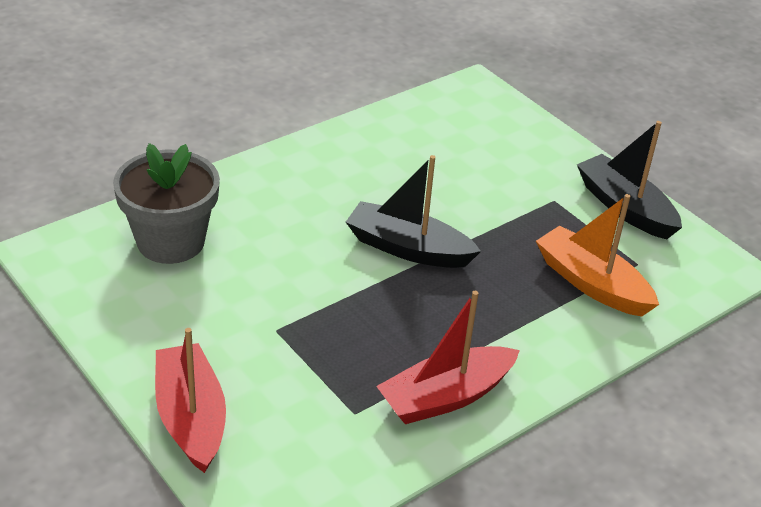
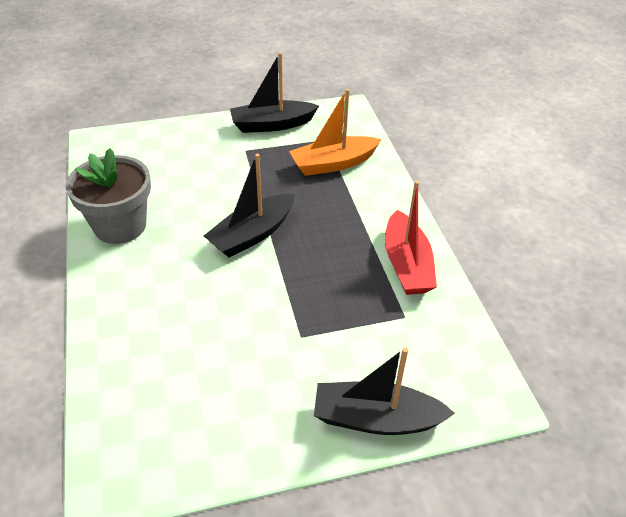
camera: 65 degrees left, 5 degrees up
grey flower pot [113,143,220,264] -> grey flower pot moved to [66,148,151,244]
red boat [155,328,226,473] -> black boat [314,347,455,435]

